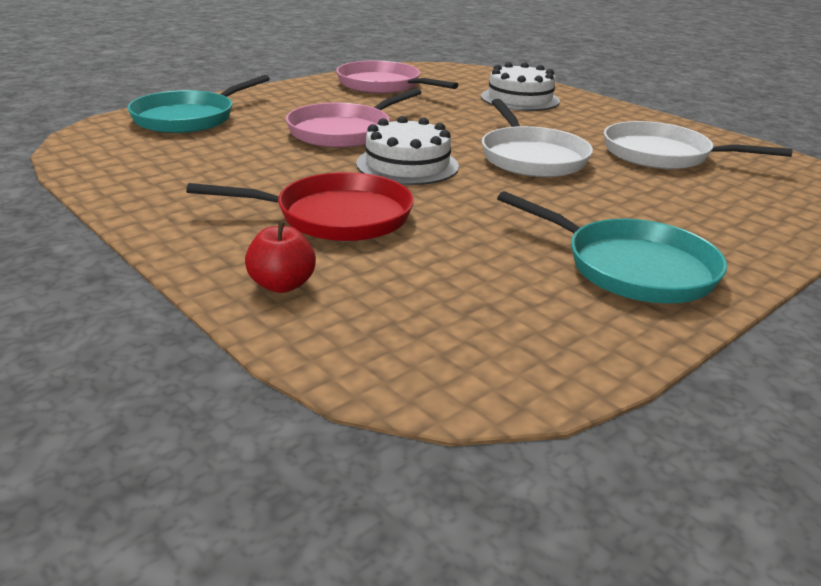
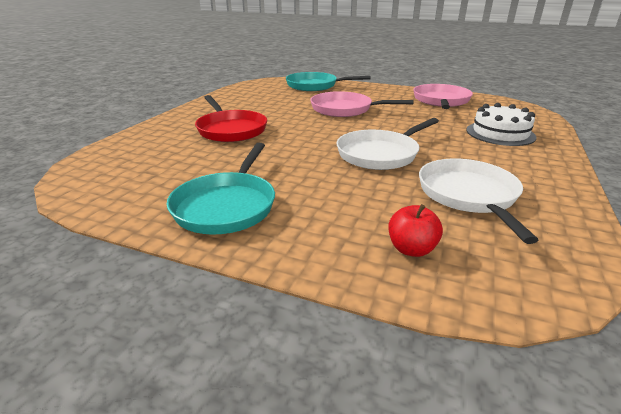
camera: 65 degrees right, 0 degrees up
red apple [245,222,316,293] -> red apple moved to [388,204,443,257]
white cake [356,116,459,185] -> none

